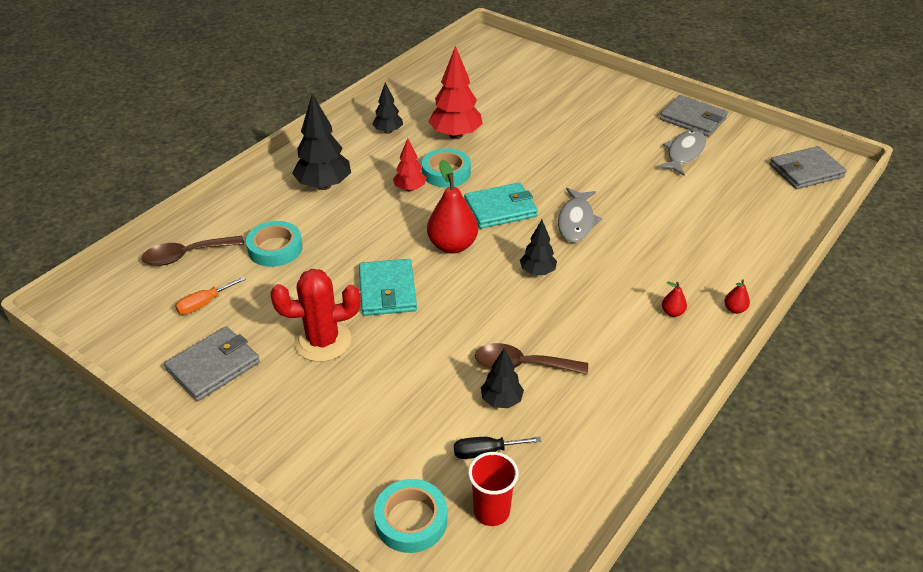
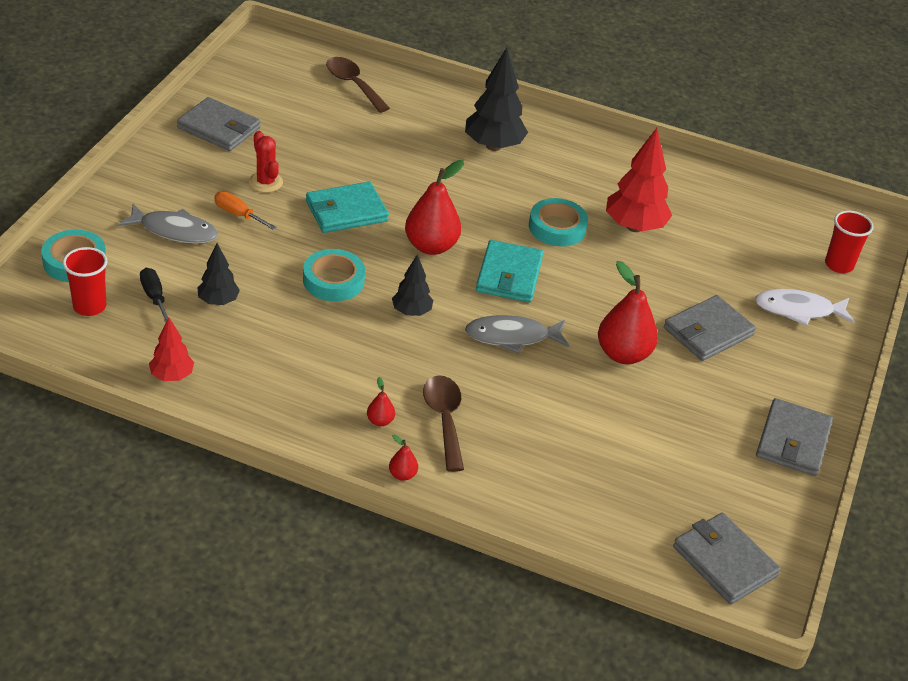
camera: 70 degrees right, 0 degrees up
orange screwdriver [175,276,246,315] -> orange screwdriver moved to [215,191,277,230]
turquoise tape [246,221,303,267] -> turquoise tape moved to [303,249,365,301]
red cactus [270,269,360,362] -> red cactus [249,131,283,193], size x0.63
black tree [372,83,403,134] -> none
red tree [393,138,426,192] -> red tree moved to [149,317,194,381]
turquoise wallet [464,182,538,229] -> turquoise wallet turned 45 degrees clockwise [476,240,543,302]
brown spoon [475,343,588,375] -> brown spoon moved to [423,375,464,472]
grey fish [657,130,706,176] -> grey fish moved to [118,204,218,244]
none -> red pear [598,261,658,364]
none -> grey wallet [664,295,756,361]
none -> white fish [755,289,855,326]
none -> red cup [825,211,874,273]

